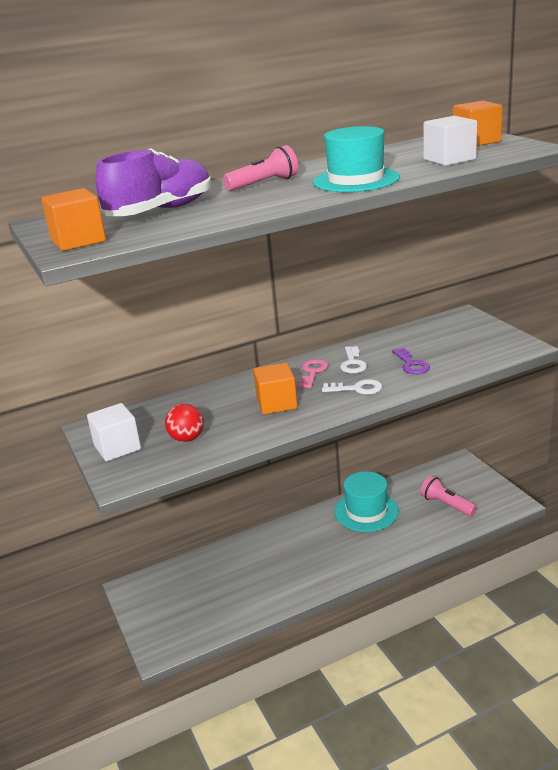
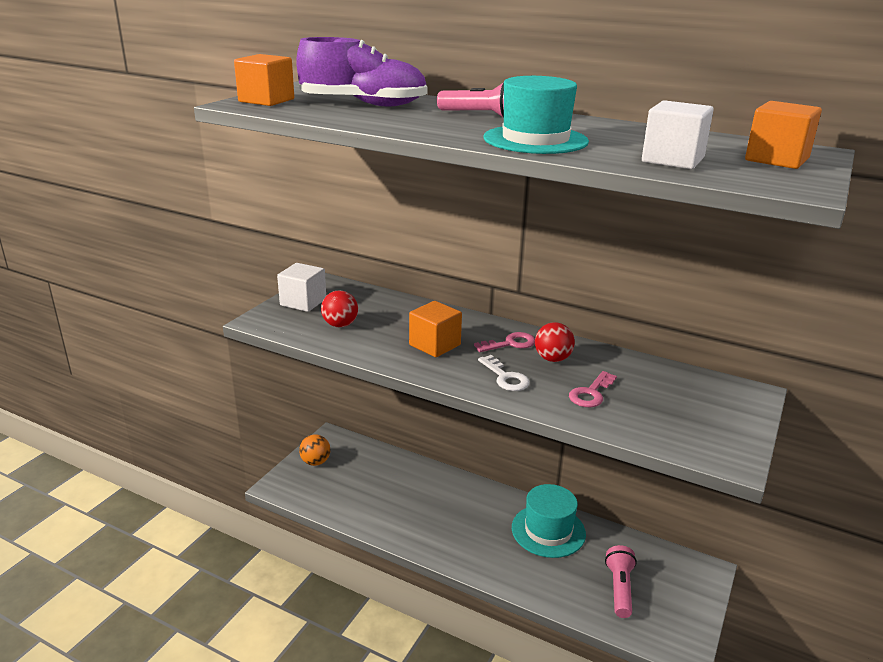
camera: 50 degrees right, 0 degrees up
white key [340,346,367,373] -> red ball [535,322,575,362]
purple key [392,348,430,374] -> pink key [569,371,617,407]
none -> orange ball [299,435,331,466]

